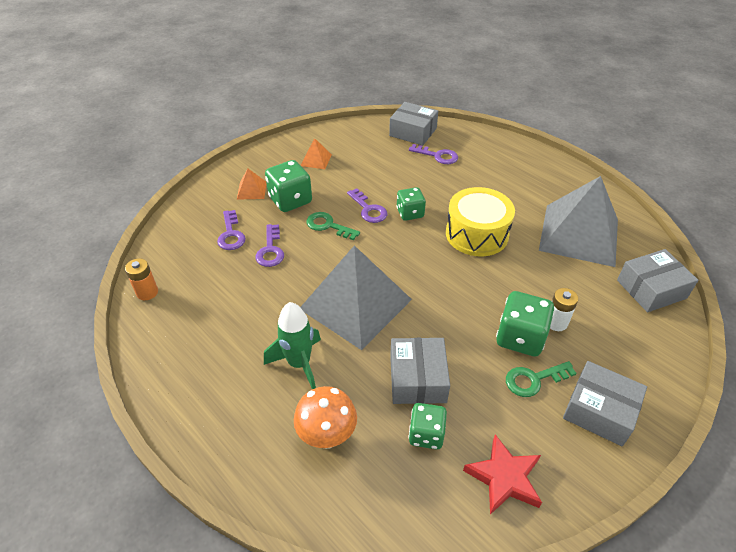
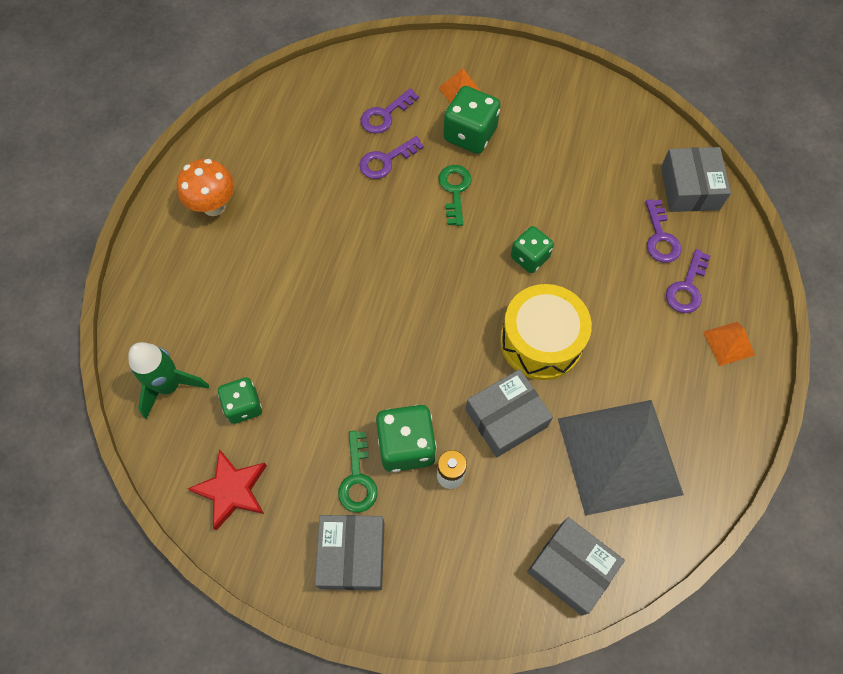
camera: 60 degrees right, 20 degrees up
orange battery [125,258,158,300] -> none
green rocket [264,302,321,389] -> green rocket moved to [128,342,209,419]
orange mushroom [294,386,357,449] -> orange mushroom moved to [177,159,234,216]
grey pyramid [300,245,412,350] -> none
orange pyramid [301,138,332,169] -> orange pyramid moved to [703,322,755,366]
purple key [347,188,388,223] -> purple key moved to [666,249,710,313]
grey box [390,338,450,404] -> grey box moved to [466,369,553,457]
green key [506,361,577,397] -> green key turned 135 degrees counterclockwise [338,431,378,513]

